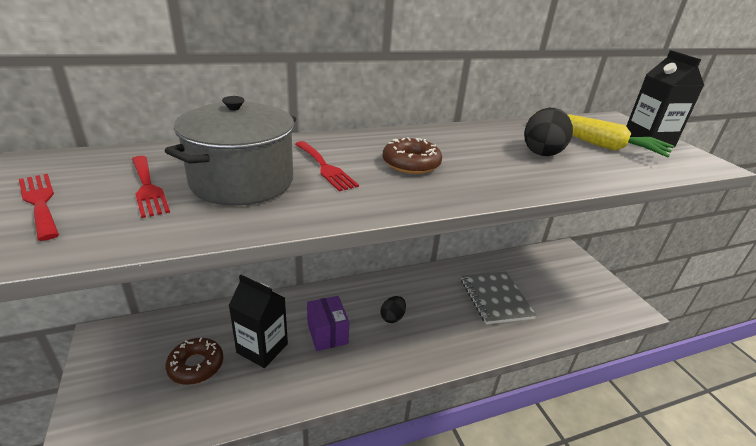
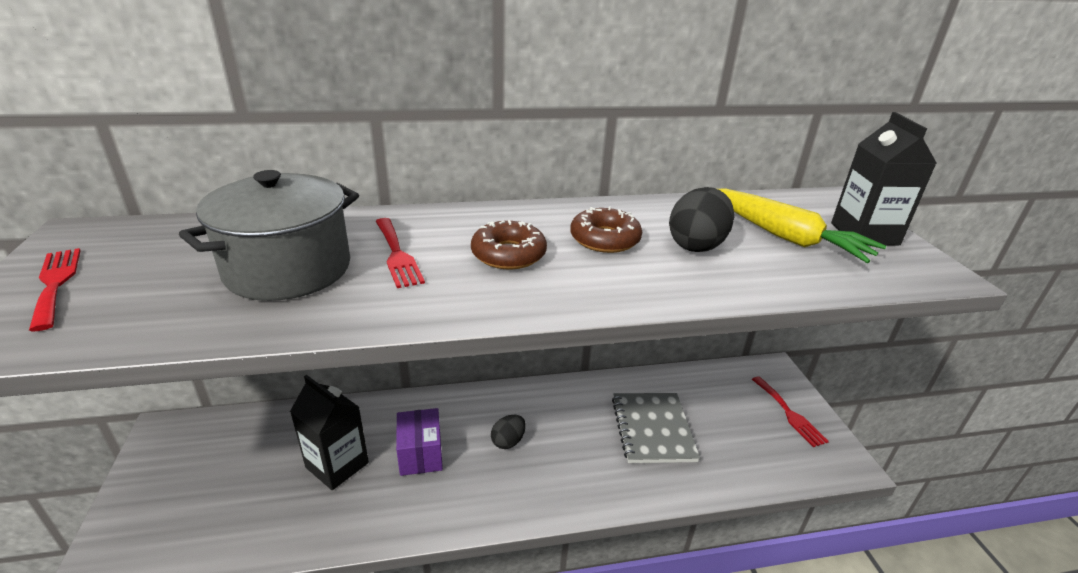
camera: 10 degrees right, 0 degrees up
red fork [132,156,170,218] -> red fork moved to [752,376,829,447]
brown donut [165,338,224,385] -> brown donut moved to [570,207,642,253]

